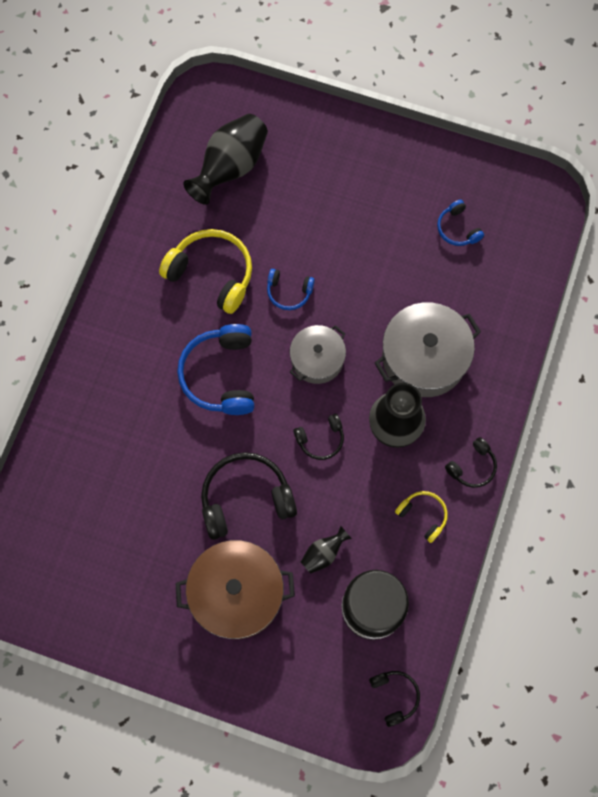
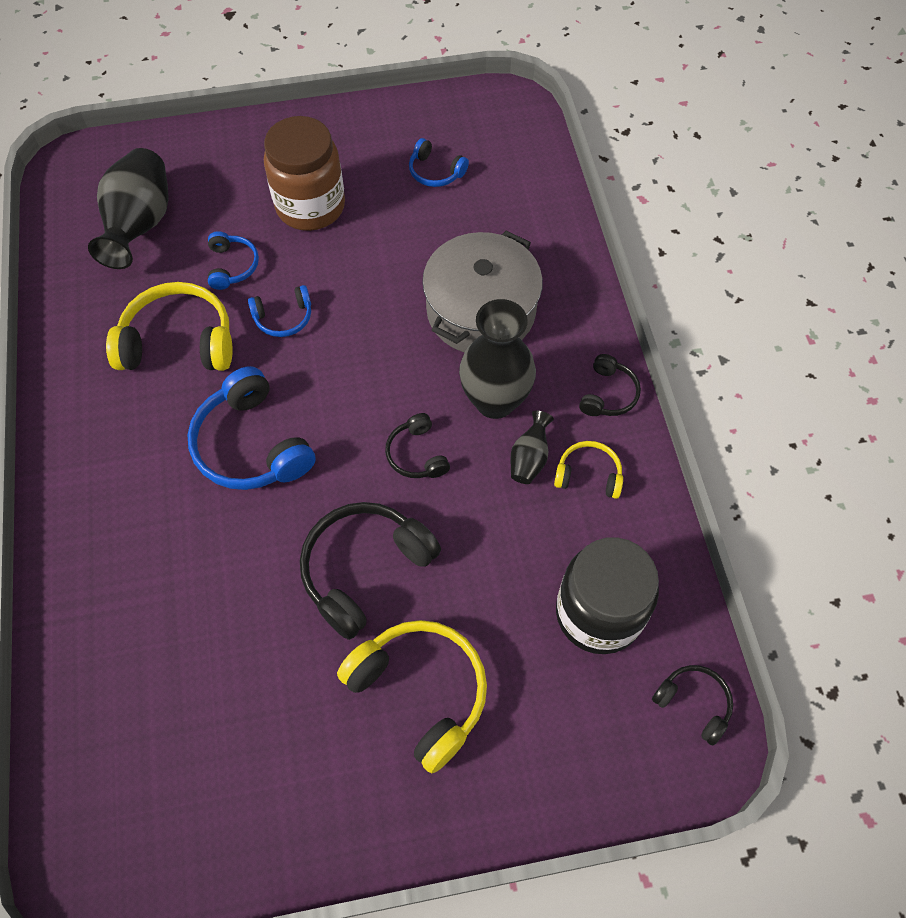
camera: 30 degrees left, 10 degrees down
brown pot [176,540,295,639] -> yellow headphones [337,620,487,774]
grey pot [290,325,346,384] -> none
black headphones [293,414,344,460] -> black headphones turned 120 degrees clockwise [385,413,450,478]
black vase [301,526,352,574] -> black vase moved to [511,410,554,484]
none -> blue headphones [208,231,259,290]
none -> brown jar [264,116,345,231]

